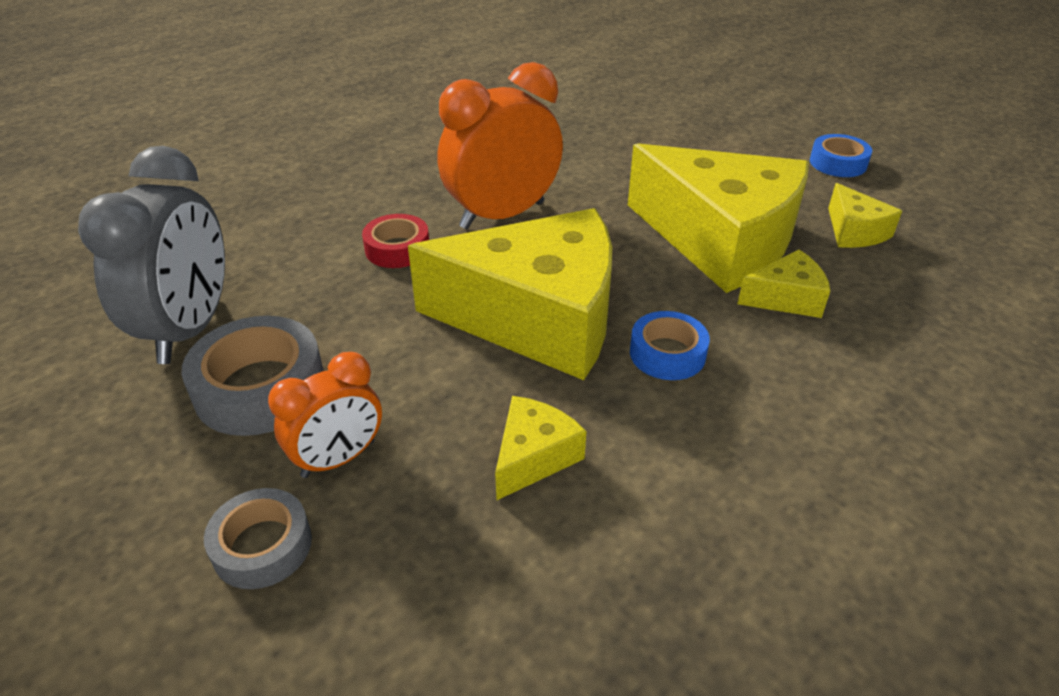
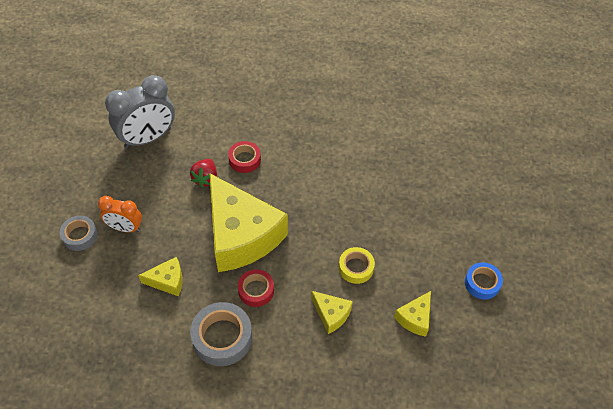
camera: 50 degrees right, 15 degrees up
grey tape [181,316,324,436] -> grey tape moved to [190,302,252,366]
orange clock [437,62,563,229] -> none
yellow cheese [628,143,809,293] -> yellow tape [339,247,375,284]
blue tape [630,311,710,380] -> red tape [238,269,274,307]
none -> red strawberry [190,159,217,188]

